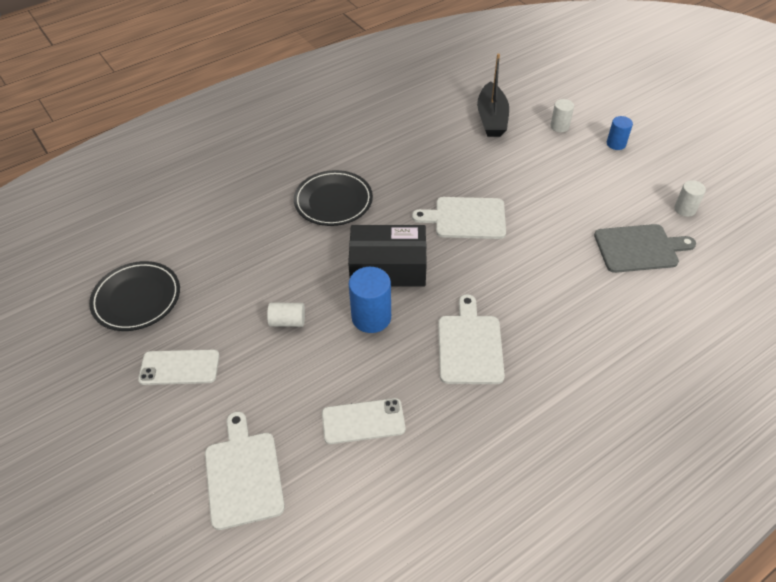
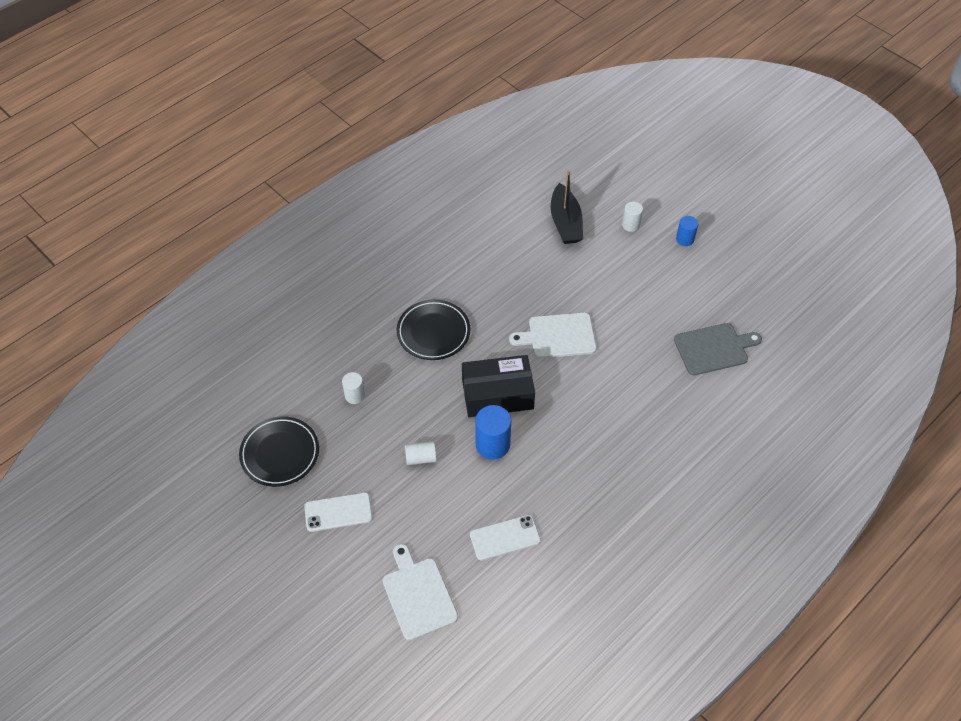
camera: 10 degrees left, 5 degrees up
white cutting board [438,294,505,384] -> none
white cylinder [674,180,706,217] -> white cylinder moved to [342,372,365,404]

